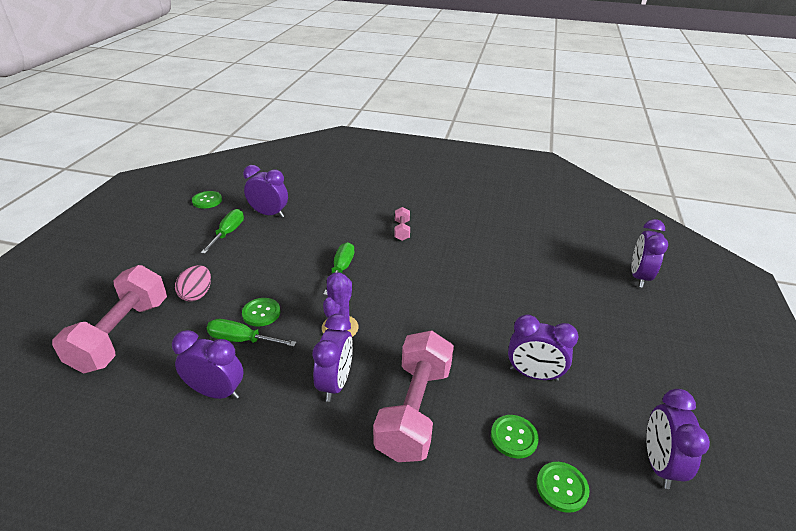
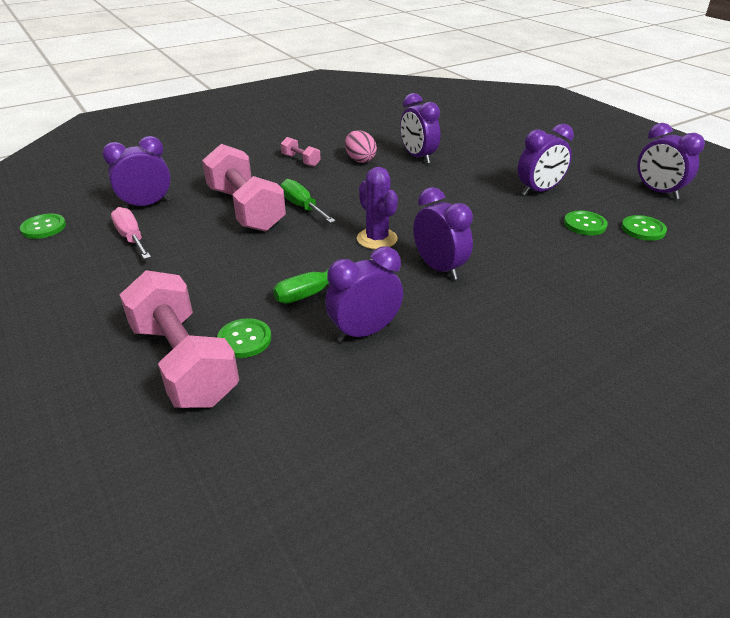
camera: 45 degrees left, 0 degrees up
pink egg [175,265,211,301] -> pink egg moved to [345,130,377,163]
green screwdriver [201,209,244,254] -> pink screwdriver [111,207,151,259]
green button [242,298,280,326] -> green button moved to [217,318,271,358]
pink dumbbell [373,330,454,462] -> pink dumbbell moved to [202,144,286,232]
purple clock [631,219,668,288] -> purple clock moved to [400,93,440,164]

